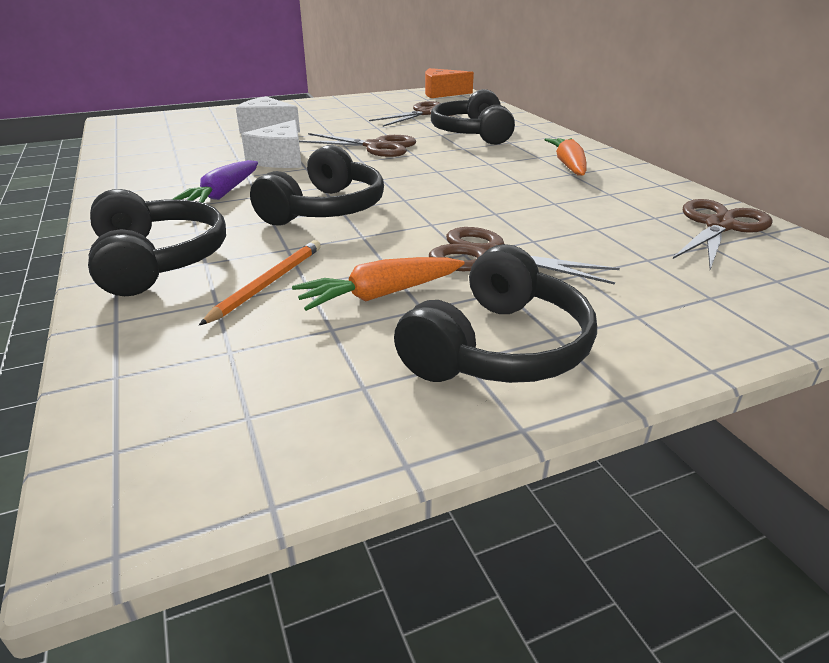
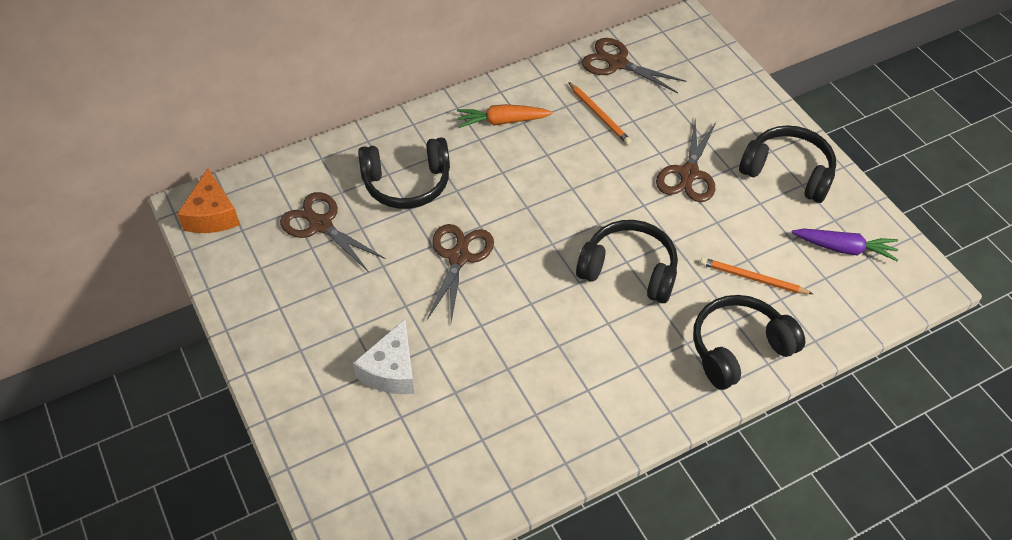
camera: 95 degrees left, 20 degrees up
purple carrot [173,160,258,203] -> purple carrot moved to [791,229,898,261]
white cheese [241,120,302,168] -> none
orange carrot [292,257,465,311] -> none
none -> orange pencil [568,82,631,145]

